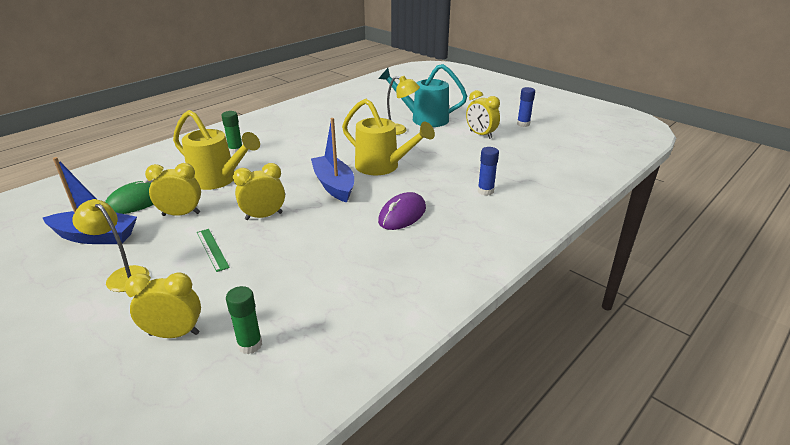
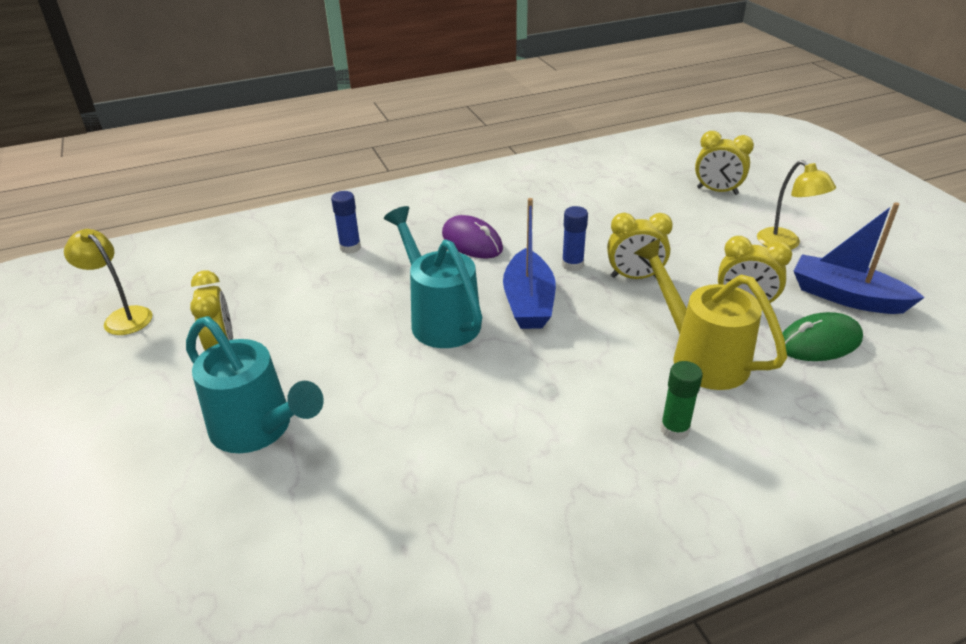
camera: 155 degrees left, 5 degrees up
green ruler [197,229,230,272] -> none
green glue stick [226,286,262,354] -> none
yellow watering can [342,99,435,175] -> turquoise watering can [384,206,482,348]
purple mouse [378,192,426,230] -> purple mouse turned 75 degrees clockwise [442,215,503,259]
yellow lamp [387,76,420,135] -> yellow lamp moved to [64,229,152,335]
blue glue stick [517,87,535,127] -> blue glue stick moved to [562,206,588,271]

